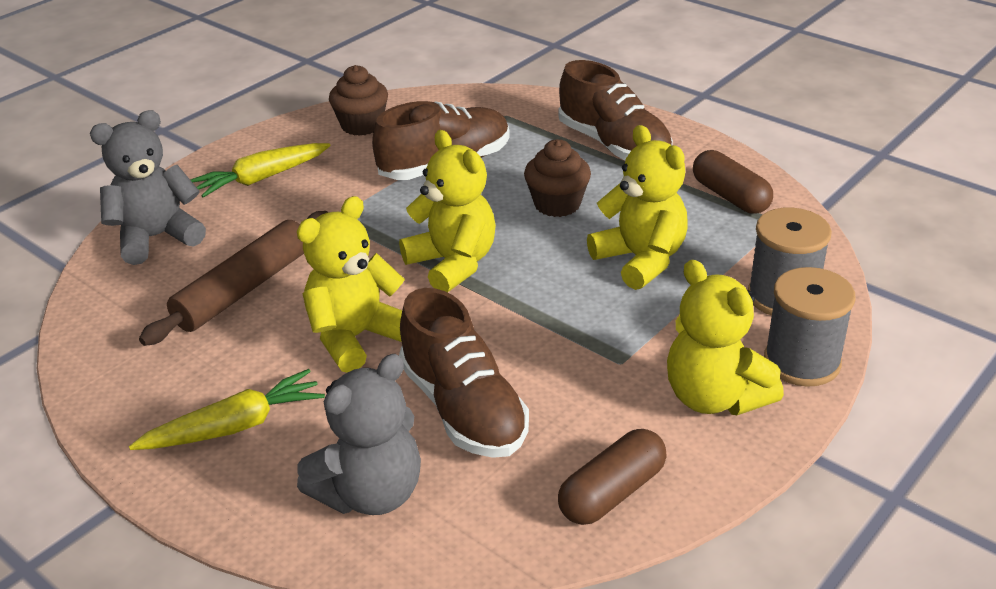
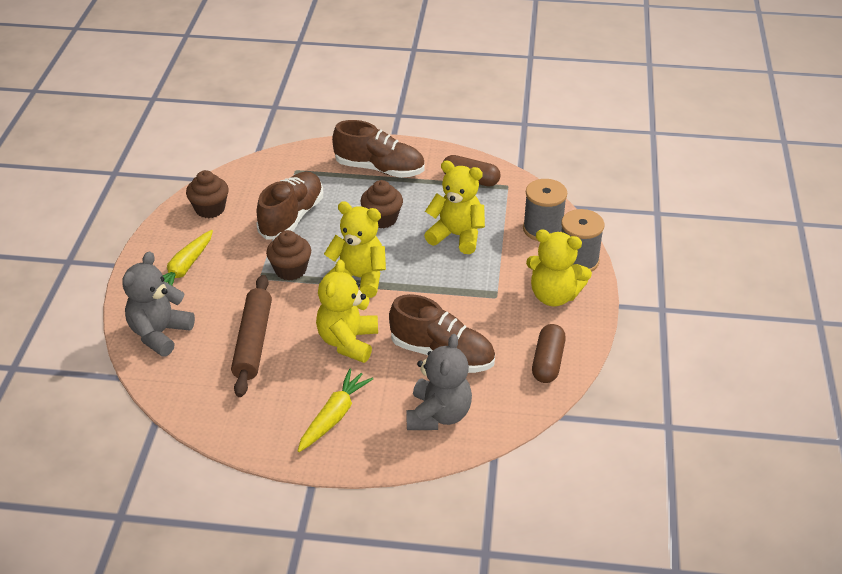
camera: 35 degrees left, 5 degrees up
none -> brown cupcake [266,230,311,280]

